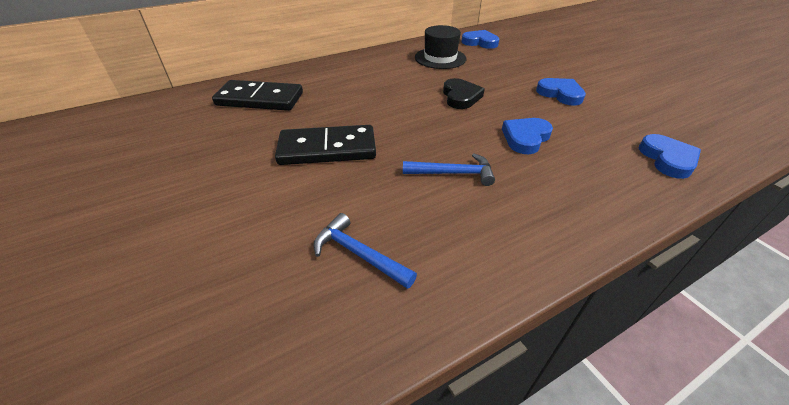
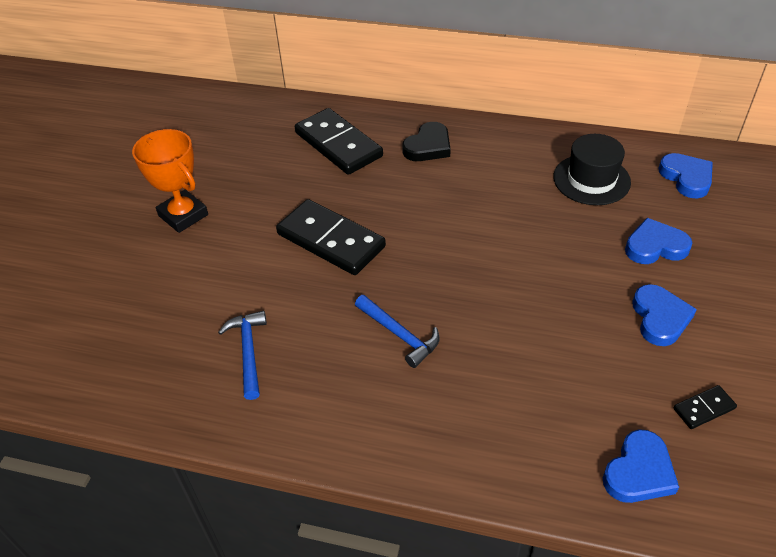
camera: 45 degrees right, 5 degrees up
black heart [443,78,485,109] -> black heart moved to [402,122,451,161]
blue heart [502,118,553,154] -> blue heart moved to [625,218,692,264]
none -> orange trophy [132,129,208,233]
none -> black domino [674,385,737,429]

